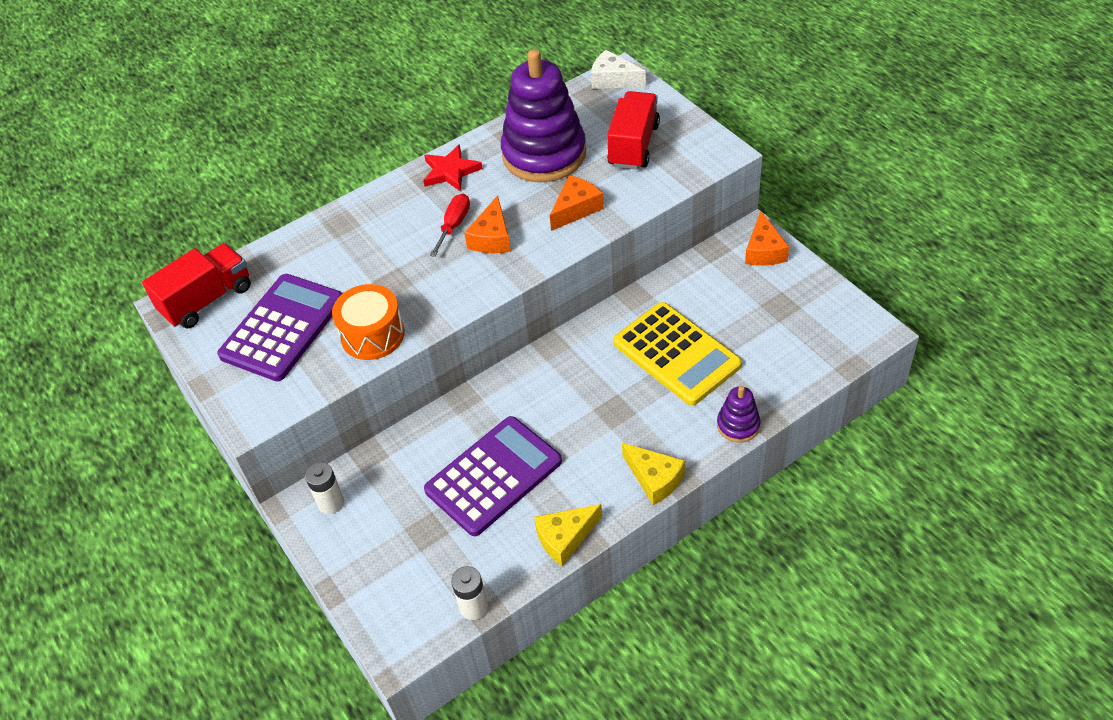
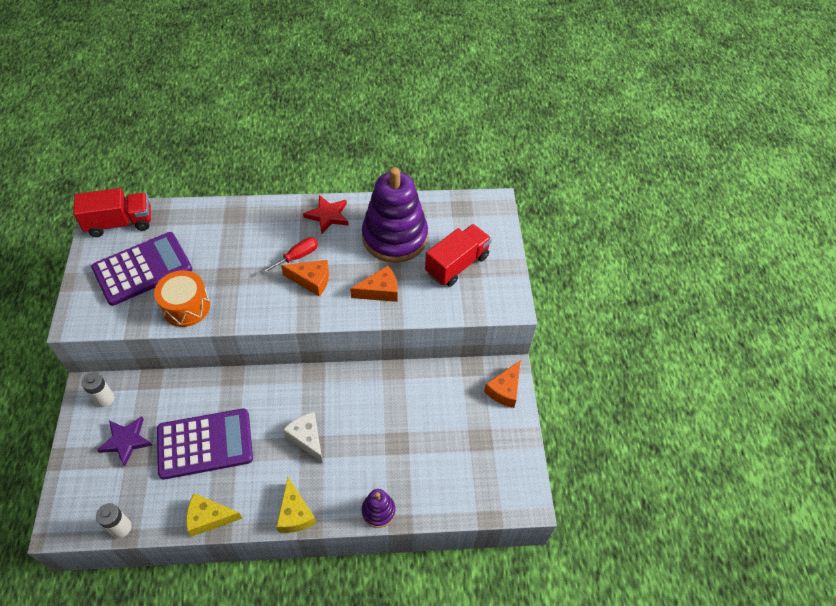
camera: 25 degrees right, 5 degrees up
orange cheese [464,195,511,253] -> orange cheese turned 120 degrees counterclockwise [281,260,329,297]
white cheese [591,50,646,89] -> white cheese moved to [283,412,323,463]
yellow calculator [613,302,742,406] -> none
none -> purple star [97,416,152,466]

